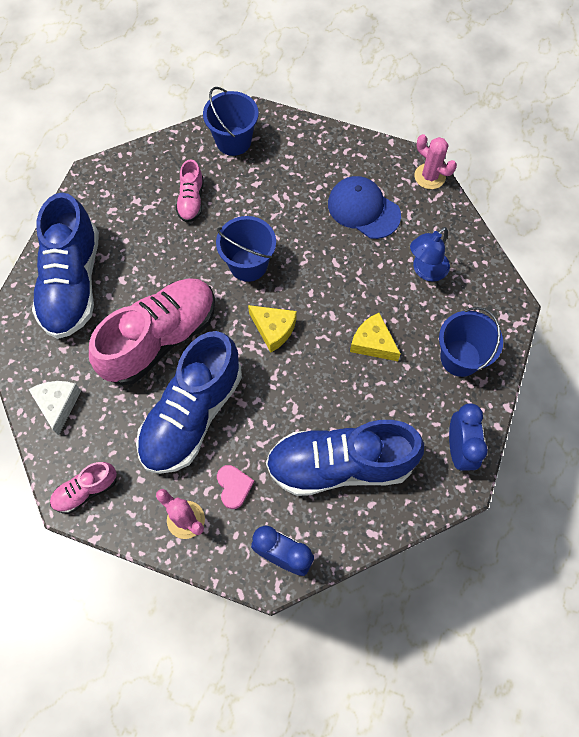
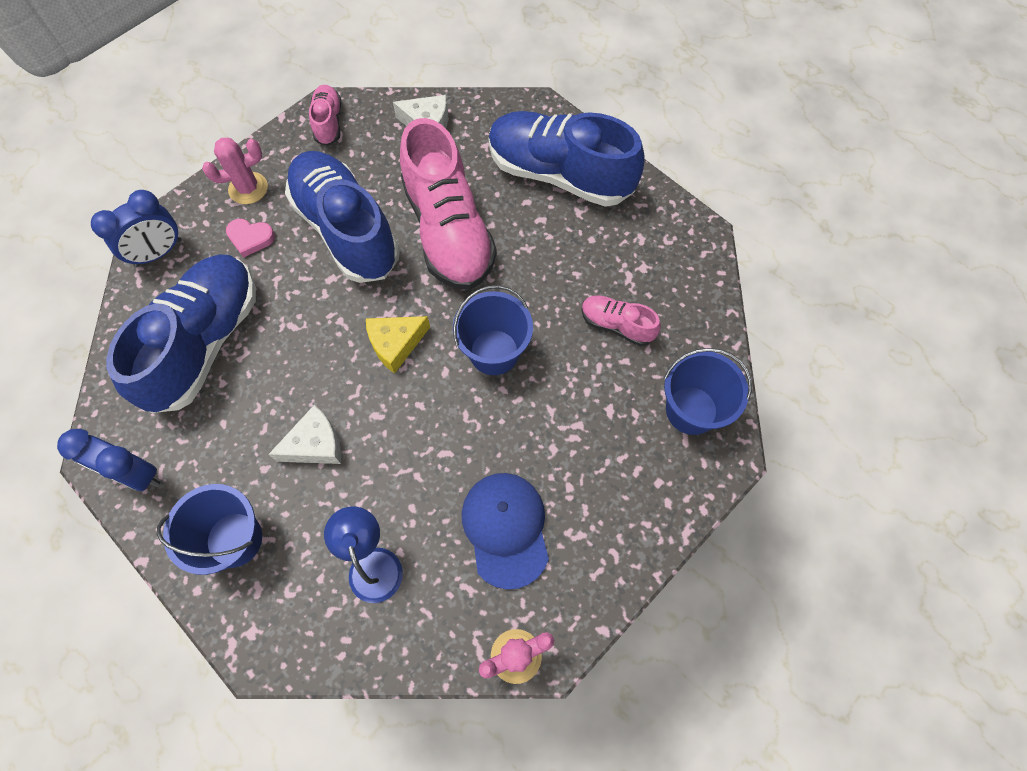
camera: 115 degrees right, 0 degrees up
blue cap [328,176,401,239] -> blue cap turned 75 degrees counterclockwise [461,473,549,589]
yellow cheese [350,313,401,361] -> white cheese [268,405,341,464]

